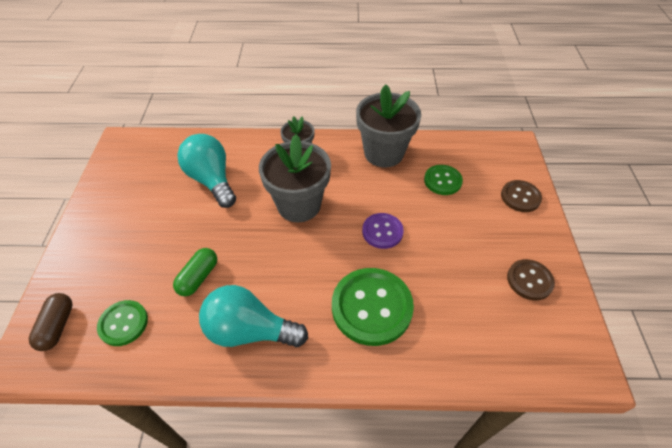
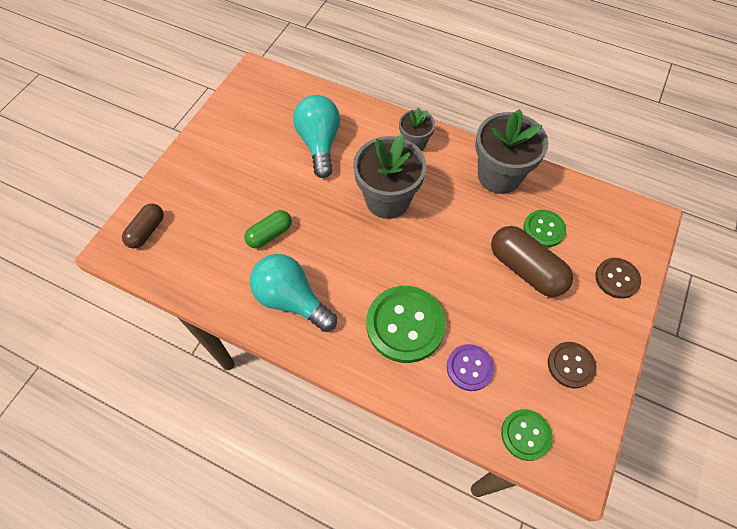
camera: 25 degrees right, 10 degrees up
green button [97,300,148,346] -> green button moved to [501,409,552,461]
purple button [362,213,404,249] -> purple button moved to [447,344,494,391]
none -> brown capsule [491,226,573,297]

